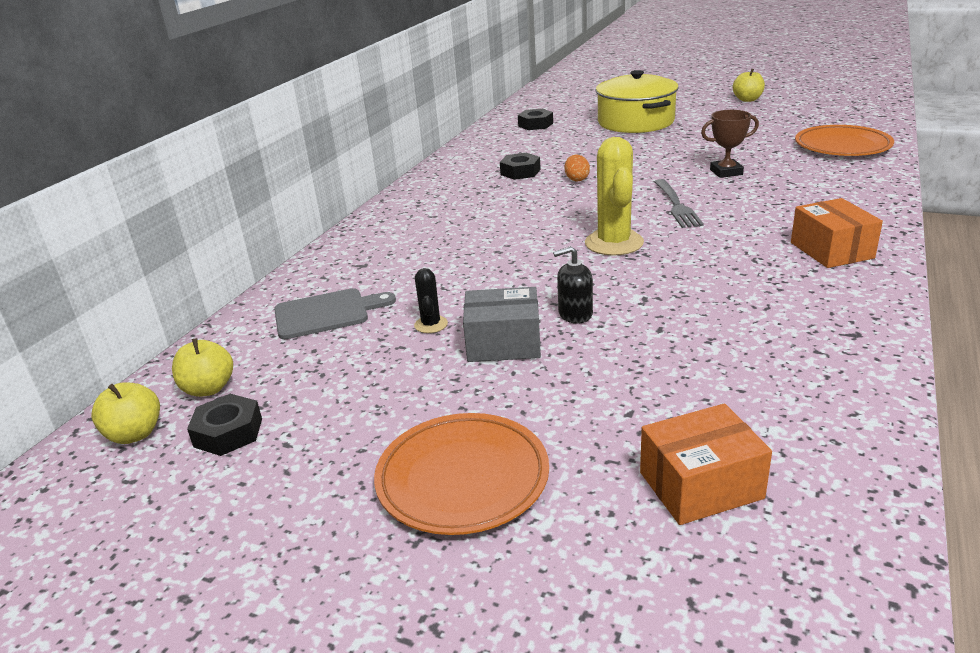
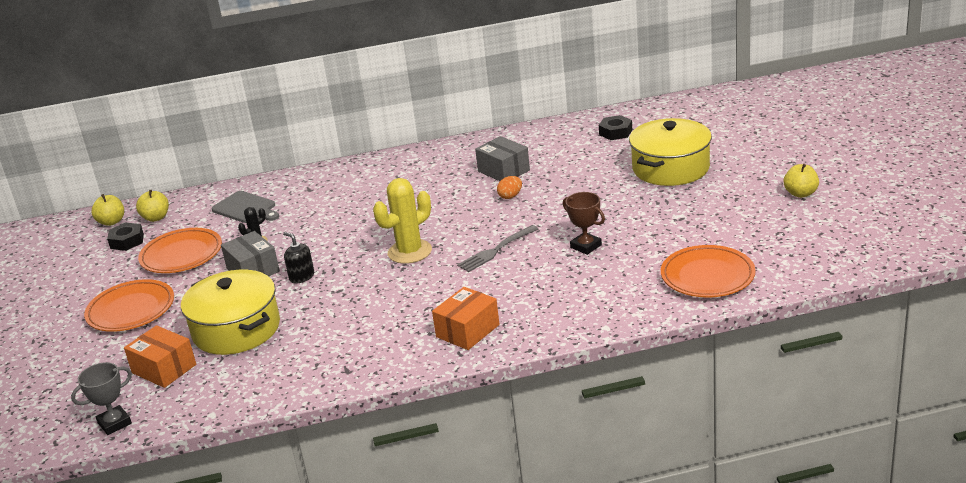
camera: 55 degrees right, 0 degrees up
black nut [500,153,541,180] -> grey box [475,136,530,181]
none -> grey trophy [71,362,132,435]
none -> orange plate [138,228,222,273]
none -> yellow pot [181,270,280,355]

